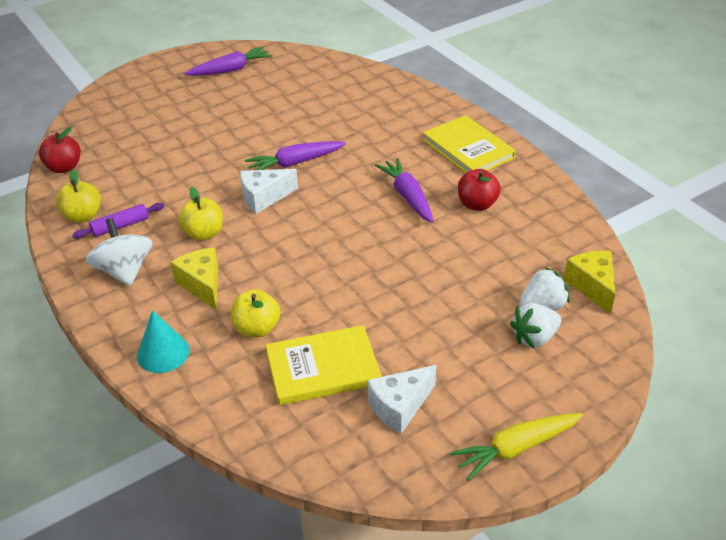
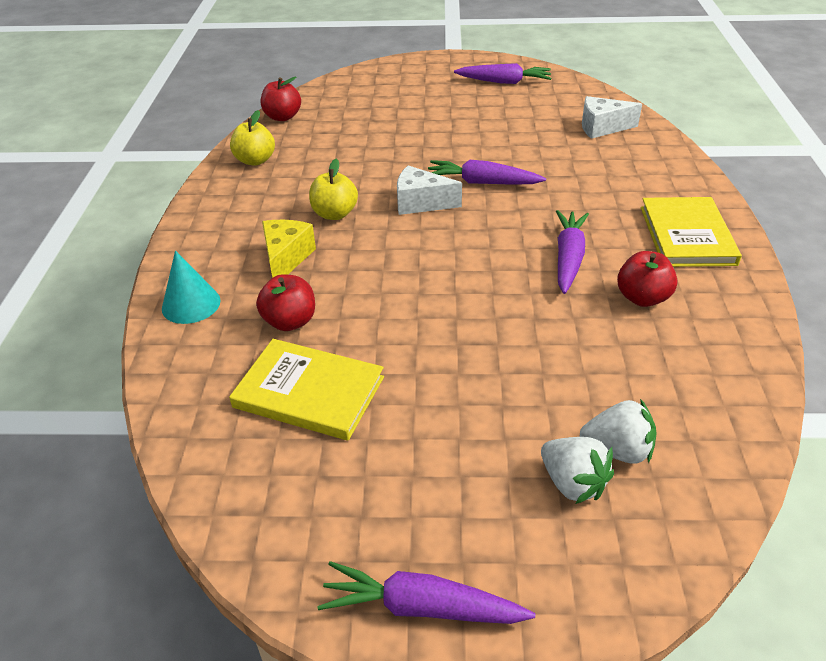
camera: 35 degrees right, 0 degrees up
purple rolling pin [72,203,164,238] -> none
white spinning top [86,218,152,286] -> none
yellow apple [231,289,280,337] -> red apple [256,274,315,331]
white cheese [367,365,436,434] -> white cheese moved to [582,96,642,139]
yellow carrot [450,413,583,481] -> purple carrot [317,561,535,624]
white strawberry [510,303,561,348] -> white strawberry turned 135 degrees counterclockwise [541,437,614,504]
yellow cheese [564,251,615,315] -> none

